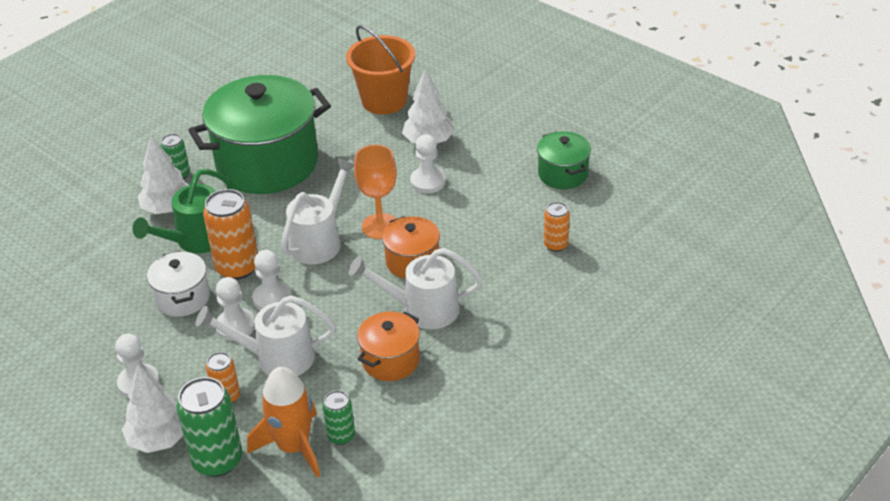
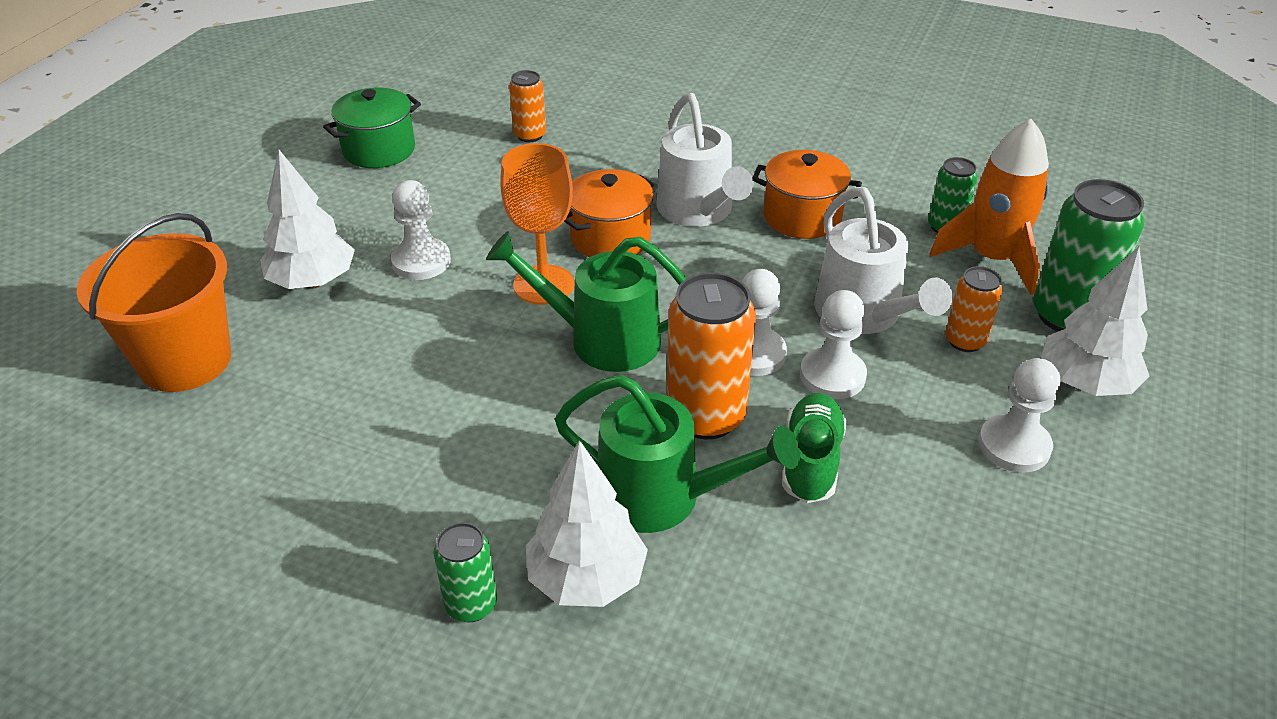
camera: 110 degrees left, 0 degrees up
white pot [147,251,210,317] -> green shoe [782,393,847,503]
green pot [188,75,331,194] -> none
white watering can [281,158,354,264] -> green watering can [486,231,687,372]

